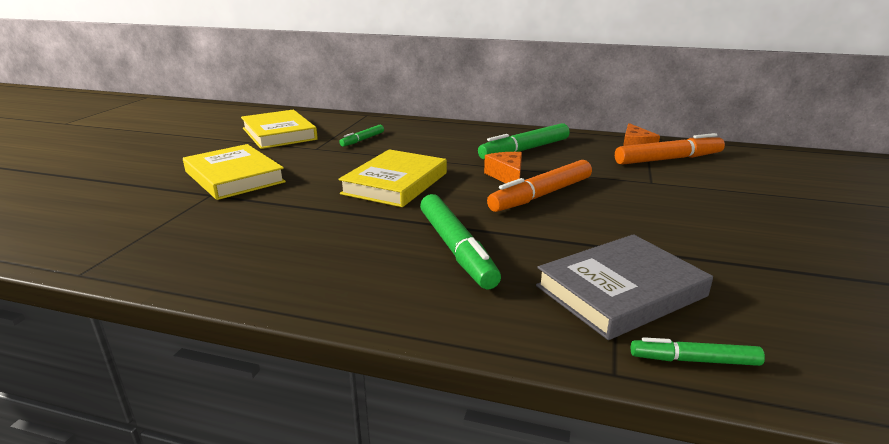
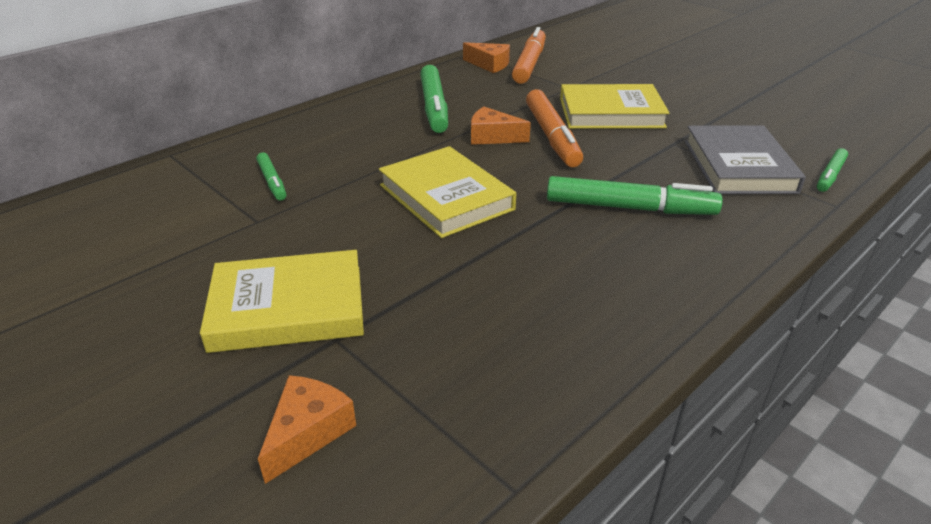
camera: 60 degrees left, 10 degrees up
yellow book [241,110,318,149] -> yellow book moved to [560,84,670,129]
none -> orange cheese [258,375,356,484]

